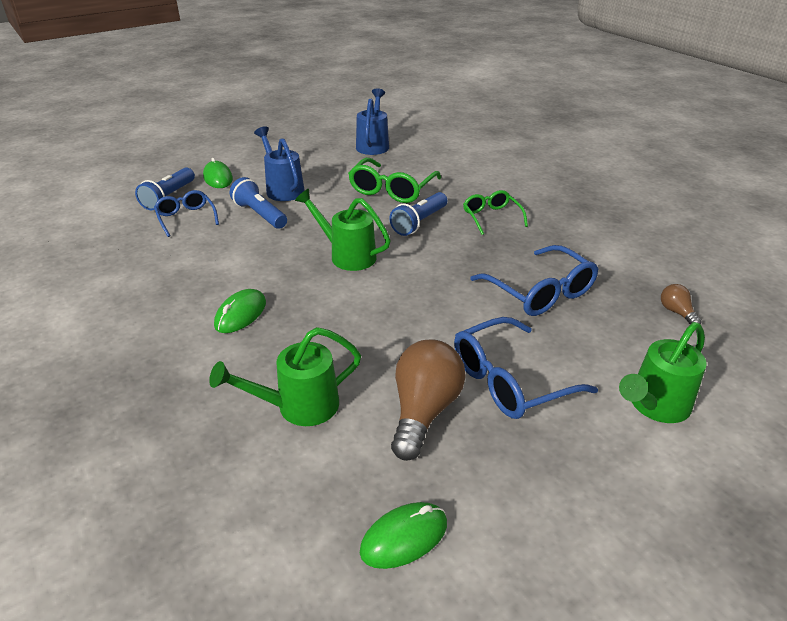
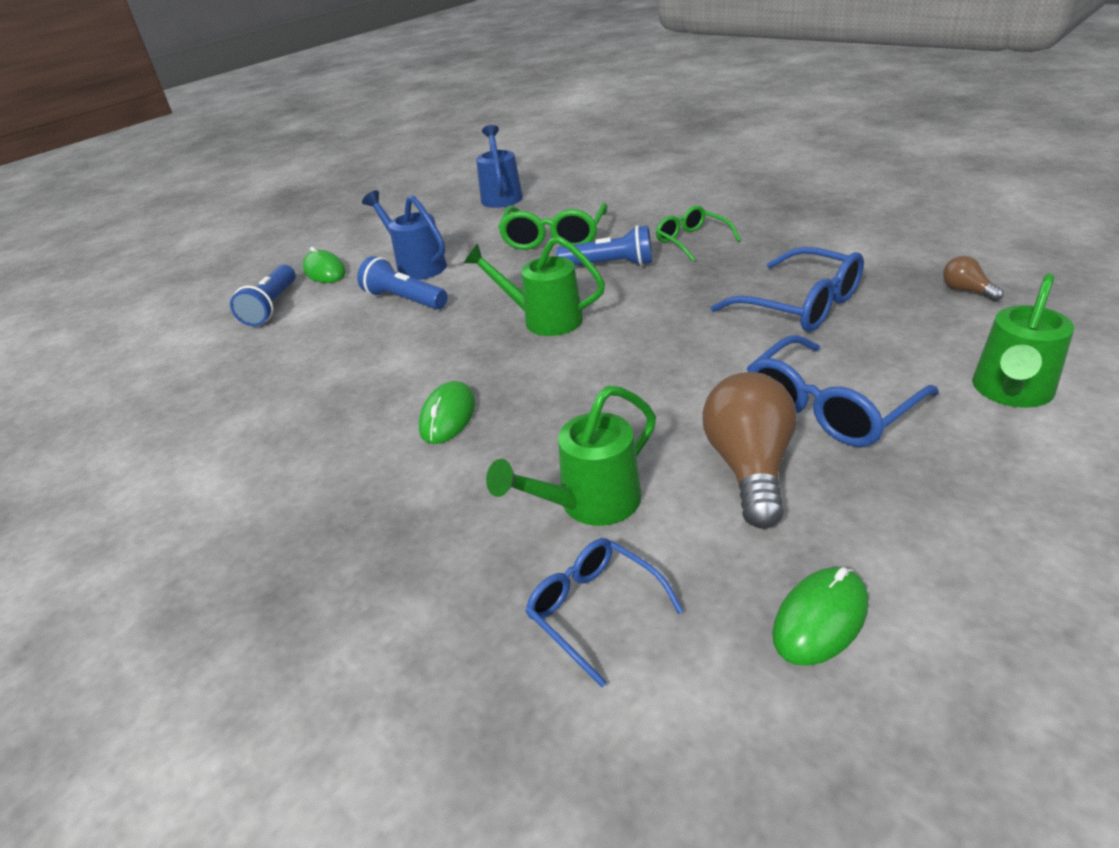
camera: 10 degrees left, 0 degrees up
blue glasses [154,190,219,237] -> blue glasses moved to [526,538,684,687]
blue flashlight [389,192,447,236] -> blue flashlight turned 105 degrees counterclockwise [556,225,652,266]

